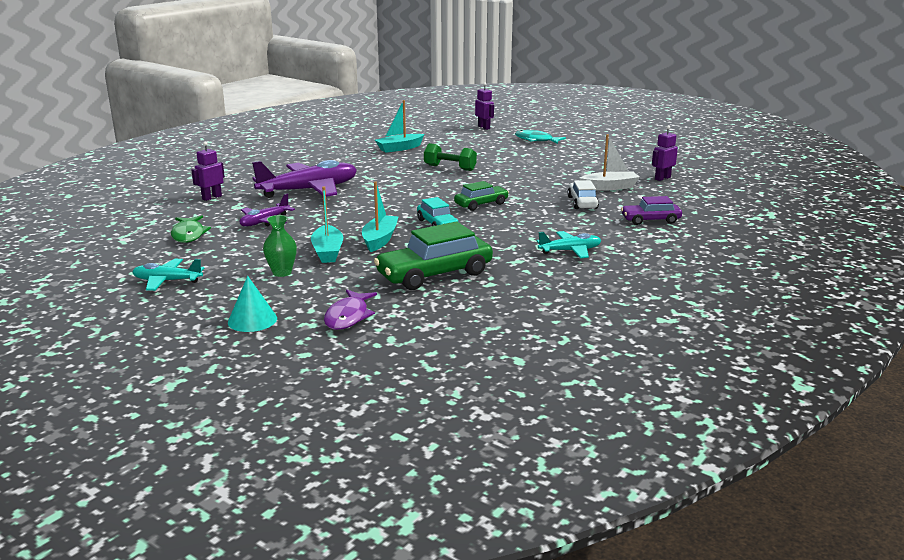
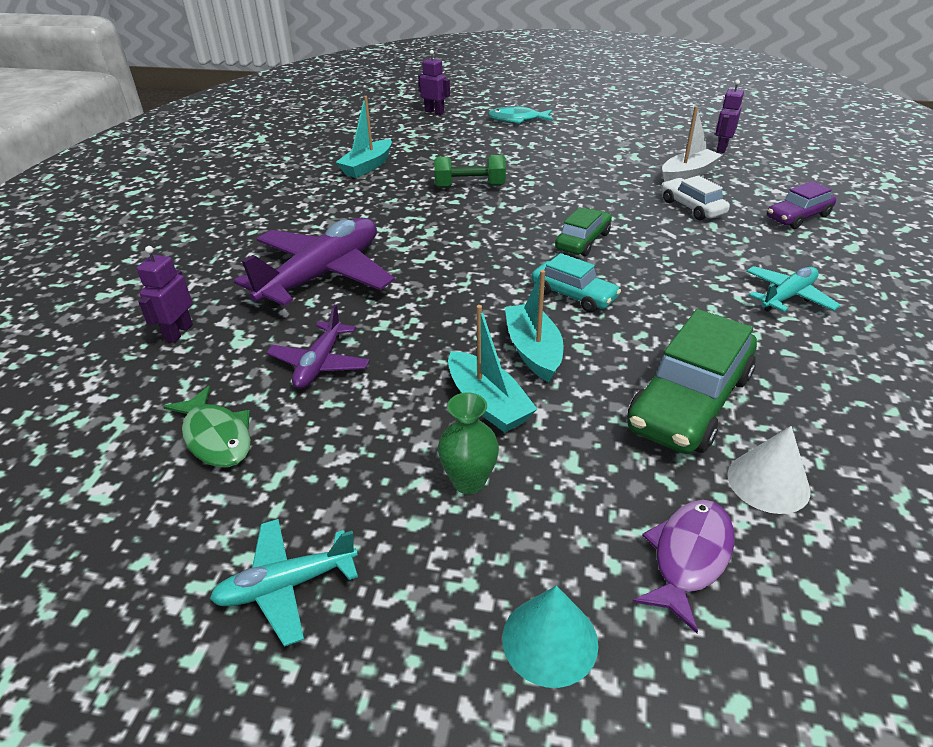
camera: 25 degrees left, 15 degrees up
purple fish [324,289,377,330] -> purple fish turned 135 degrees counterclockwise [633,500,735,633]
none -> white cone [727,426,811,514]

